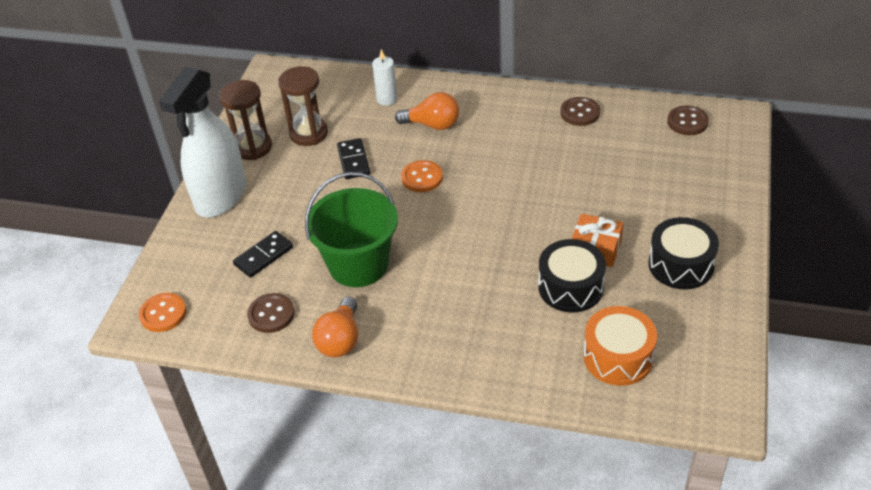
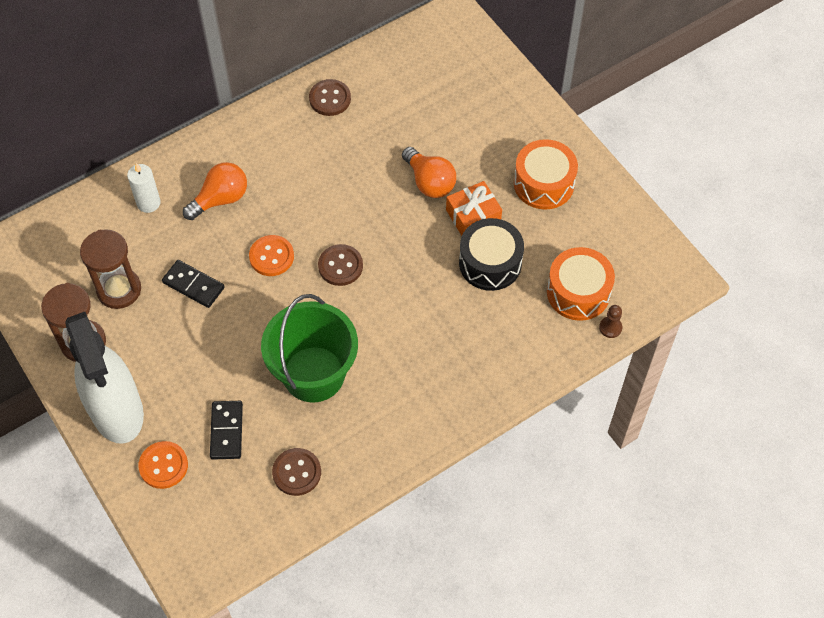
camera: 50 degrees left, 15 degrees up
orange button [139,293,186,332] -> orange button moved to [138,441,188,489]
orange light bulb [312,297,358,357] -> orange light bulb moved to [402,147,456,198]
black drum [648,217,719,289] -> orange drum [514,139,578,210]
brown button [667,106,709,135] -> brown button moved to [318,244,363,286]
none -> brown pawn [599,305,622,338]

